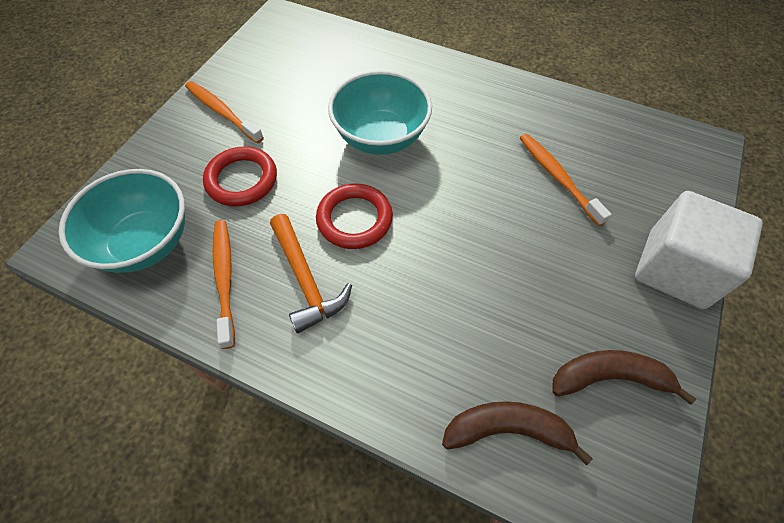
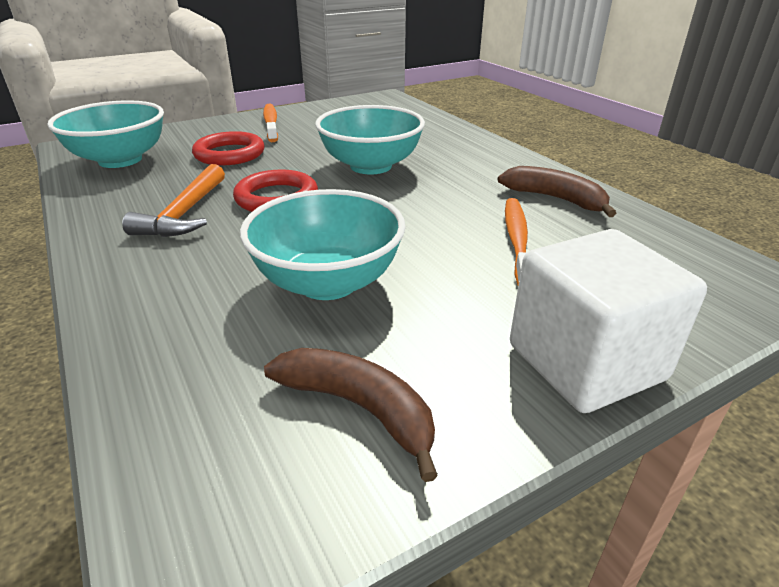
camera: 35 degrees right, 25 degrees down
orange toothbrush [213,220,235,349] -> none
brown banana [442,401,592,465] -> brown banana moved to [498,166,616,217]
none -> turquoise bowl [240,189,406,300]

